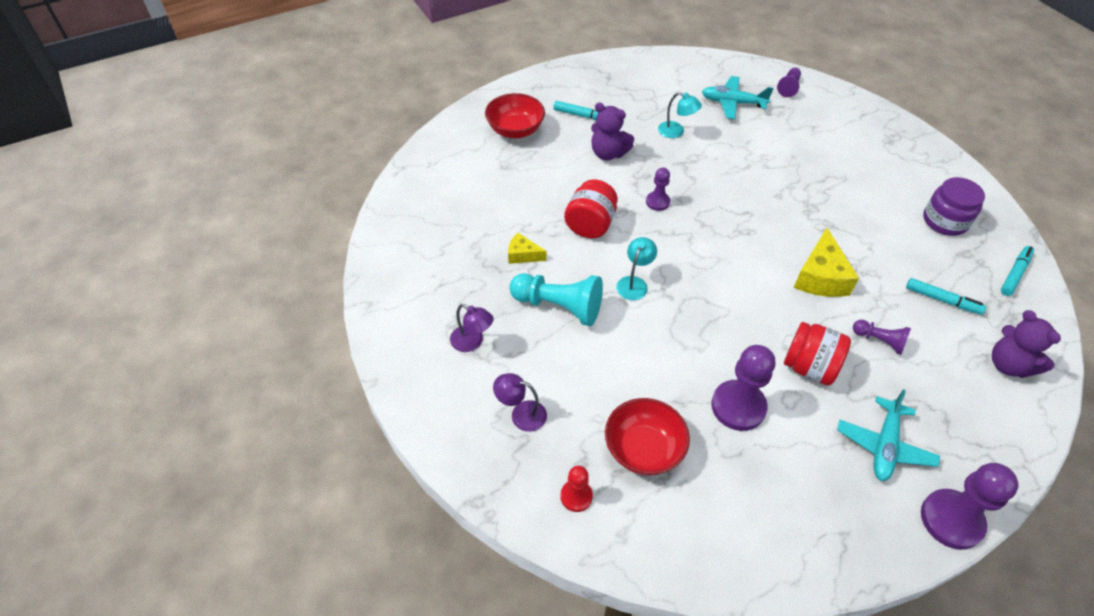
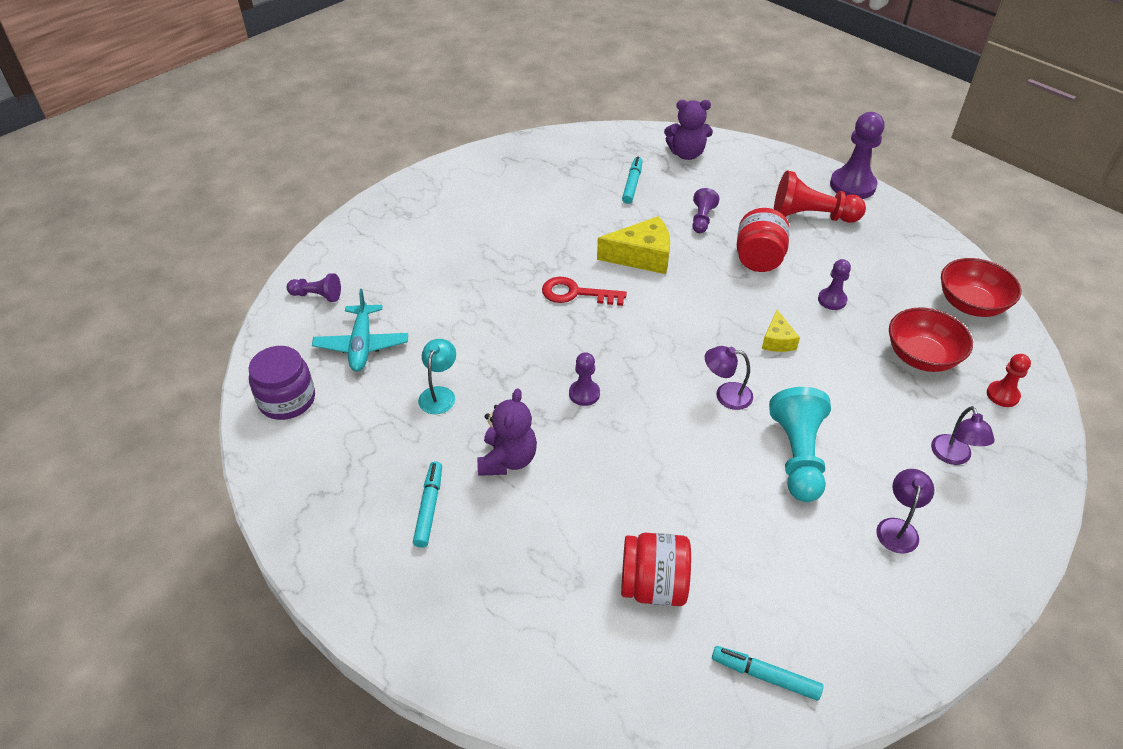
camera: 105 degrees left, 5 degrees down
red bowl [485,93,545,138] -> red bowl moved to [941,258,1021,317]
yellow cheese [508,233,546,264] -> yellow cheese moved to [762,310,800,352]
red jar [564,179,618,238] -> red jar moved to [621,533,691,606]
turquoise lamp [617,237,657,300] -> purple lamp [705,346,753,410]
purple pawn [711,345,775,431] -> purple pawn [818,259,851,310], size x0.55
turquoise plane [837,389,940,481] -> red pawn [774,170,866,223]
purple jar [923,177,985,236] -> purple jar moved to [249,346,315,420]
purple teddy bear [992,310,1061,378] -> purple teddy bear turned 45 degrees clockwise [664,100,713,160]
turquoise marker [1001,246,1034,296] -> turquoise marker moved to [712,646,823,701]
none -> red key [542,277,627,306]

